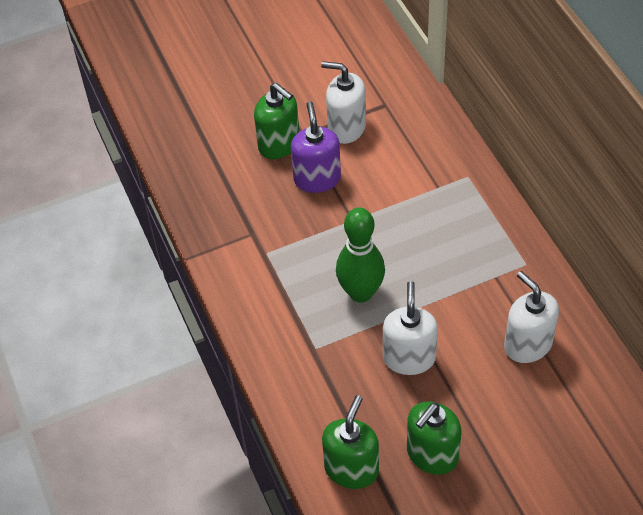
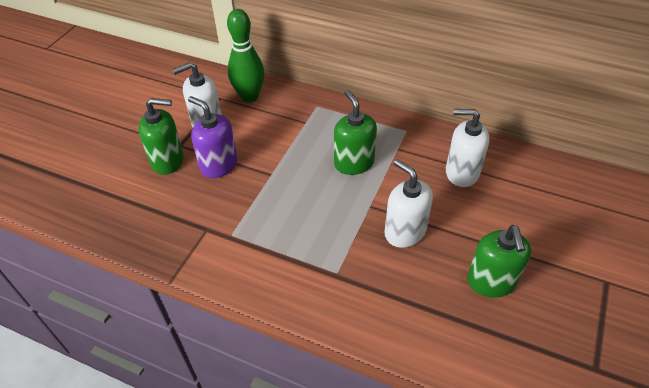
camera: 45 degrees left, 5 degrees down
green soap dispenser [322,395,379,489] -> green soap dispenser moved to [334,90,377,175]
green bowling pin [336,208,385,303] -> green bowling pin moved to [227,9,265,103]

